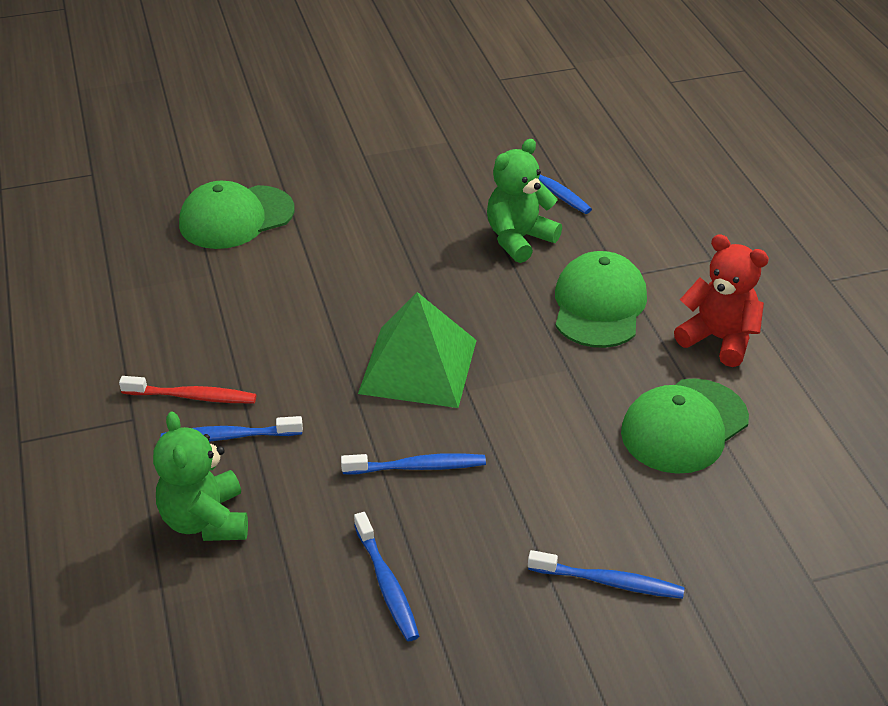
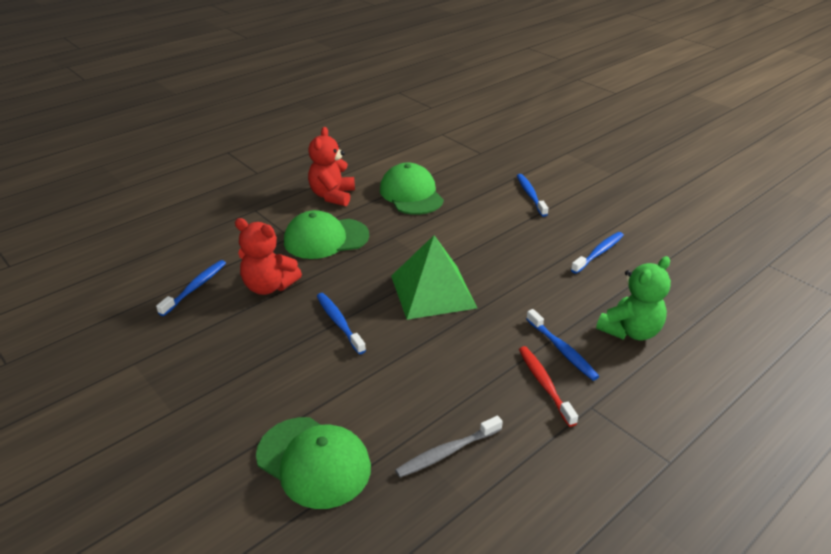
camera: 115 degrees left, 5 degrees down
blue toothbrush [341,453,486,474] -> blue toothbrush moved to [317,293,366,354]
green teddy bear [487,139,562,263] -> red teddy bear [235,218,302,295]
green cap [621,378,749,474] -> green cap turned 135 degrees counterclockwise [380,163,444,215]
none -> grey toothbrush [395,416,503,478]

